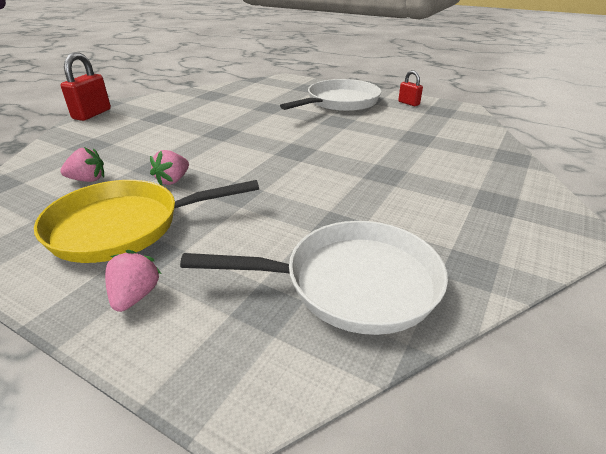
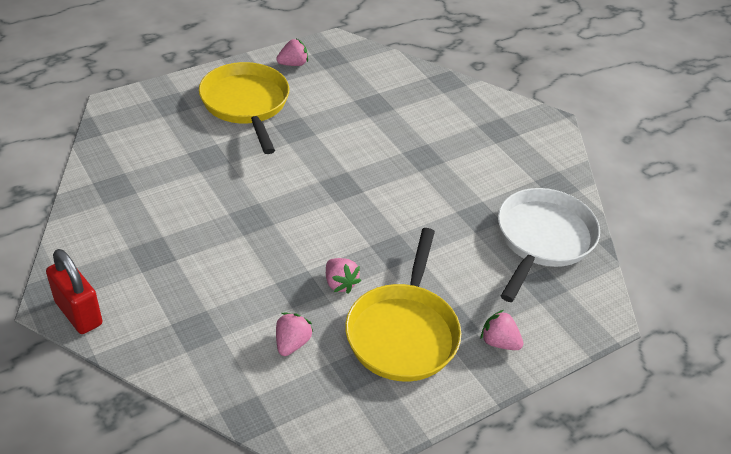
camera: 65 degrees left, 10 degrees up
white pan [280,79,381,112] -> yellow pan [199,62,289,154]
red padlock [398,70,423,106] -> pink strawberry [276,39,308,66]

